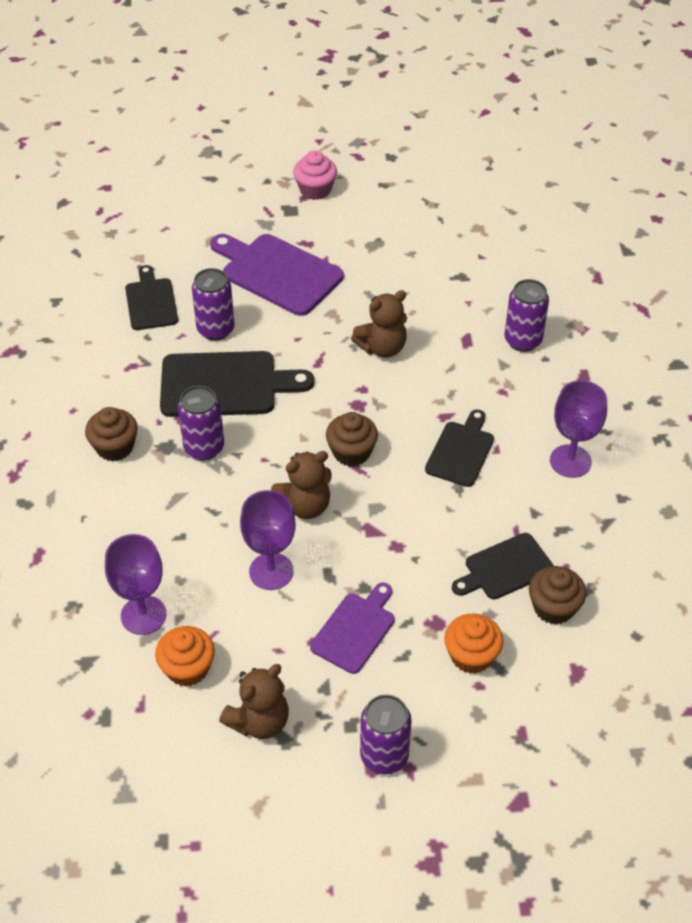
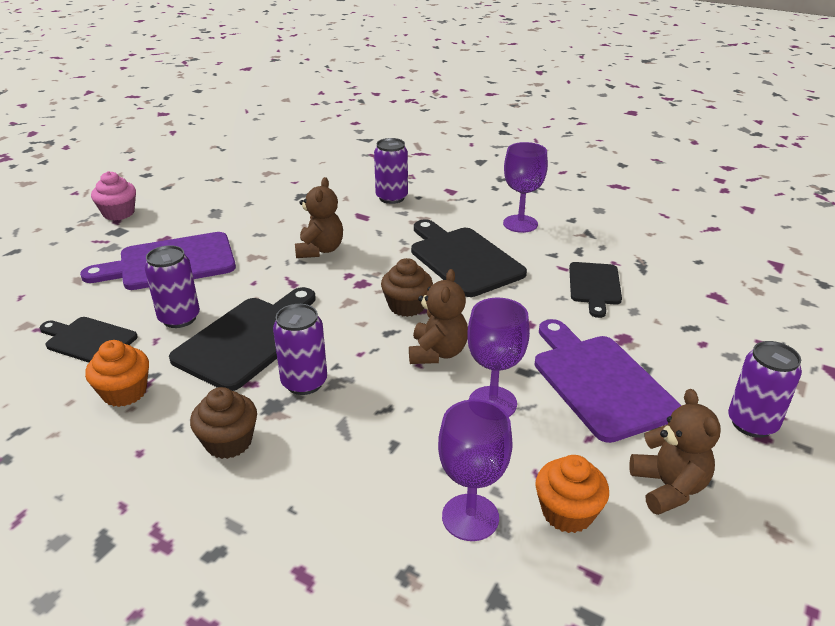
camera: 55 degrees left, 15 degrees down
purple cutting board [310,583,395,674] -> purple cutting board [535,319,681,443], size x1.64
black cutting board [425,410,494,487] -> black cutting board [411,219,527,297], size x1.64
orange cupcake [444,614,504,674] -> orange cupcake moved to [85,340,149,407]
brown cupcake [529,566,586,625] -> none

